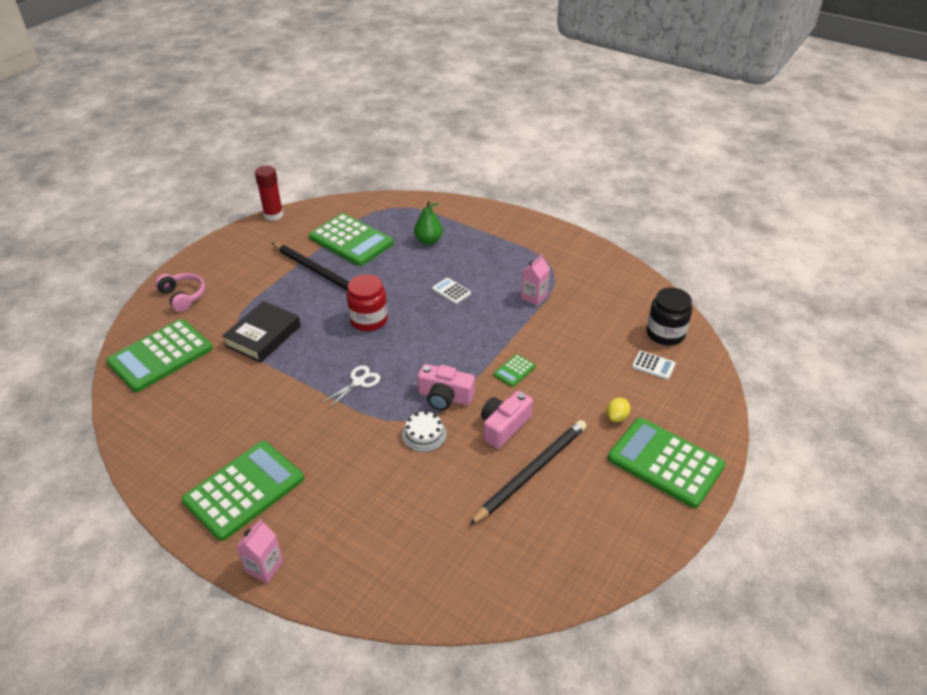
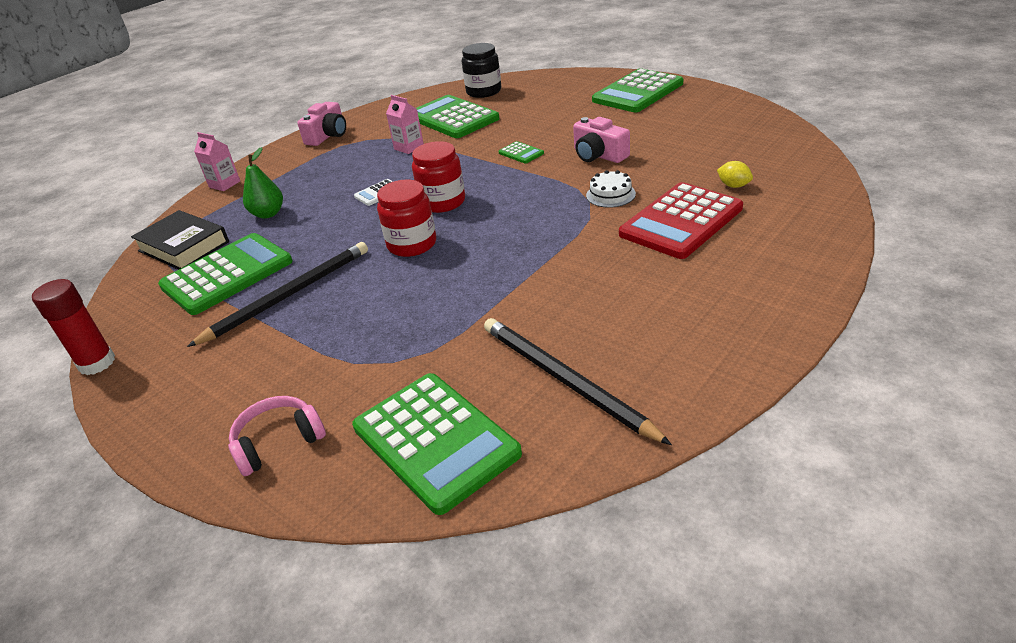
camera: 80 degrees left, 5 degrees down
green calculator [182,441,304,541] -> green calculator moved to [416,95,500,138]
black book [222,301,301,363] -> black book moved to [131,210,229,270]
pink carton [236,519,283,583] -> pink carton moved to [194,132,240,191]
white scissors [322,365,380,408] -> none
pink camera [418,364,475,410] -> pink camera moved to [297,102,346,146]
black pencil [469,420,586,525] -> black pencil moved to [484,318,672,445]
yellow lemon [606,398,630,422] -> yellow lemon moved to [717,161,753,188]
white calculator [632,351,676,380] -> none
none -> red jar [412,141,465,213]
none -> red calculator [619,182,743,259]

